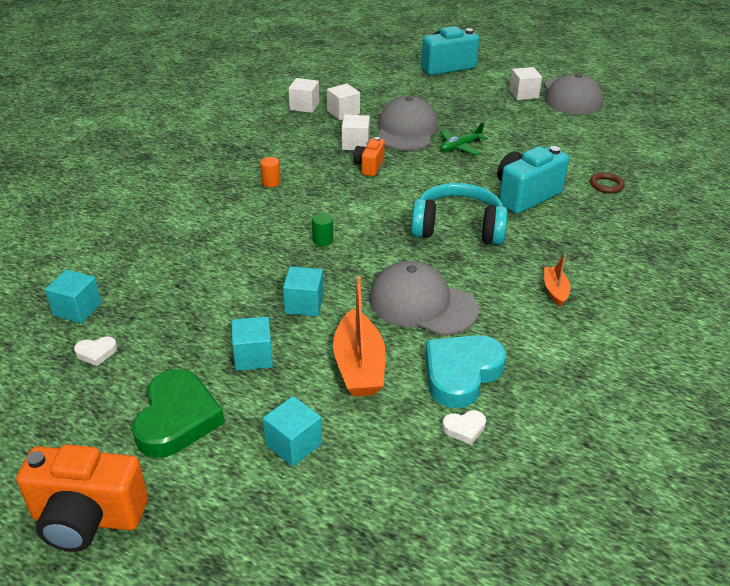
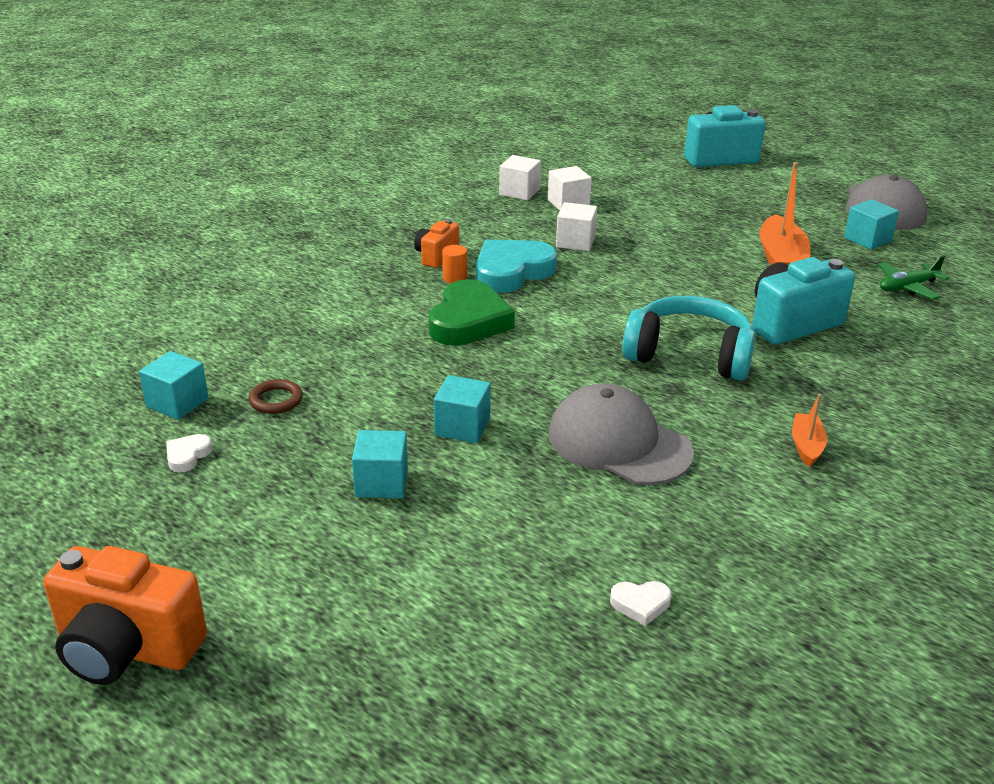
camera: 10 degrees right, 5 degrees down
white heart [74,336,117,366] -> white heart turned 120 degrees clockwise [166,434,212,472]
green heart [132,369,224,458] -> green heart moved to [429,279,515,346]
turquoise cube [263,396,322,467] -> turquoise cube moved to [844,199,899,250]
green cylinder [312,213,333,246] -> none
orange boat [333,276,386,397] -> orange boat moved to [759,162,810,266]
orange camera [353,137,385,176] -> orange camera moved to [414,219,459,268]
grey cap [378,96,438,151] -> none
turquoise heart [425,335,506,408] -> turquoise heart moved to [476,240,557,293]
green plane [440,122,488,155] -> green plane moved to [878,255,949,300]
white cube [509,67,542,100] -> none
brown ring [590,172,625,193] -> brown ring moved to [249,379,303,414]

